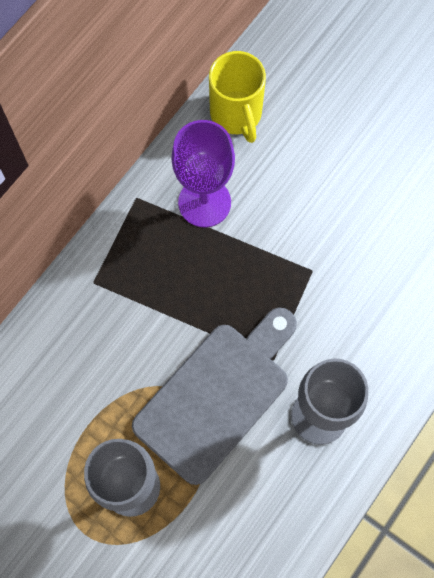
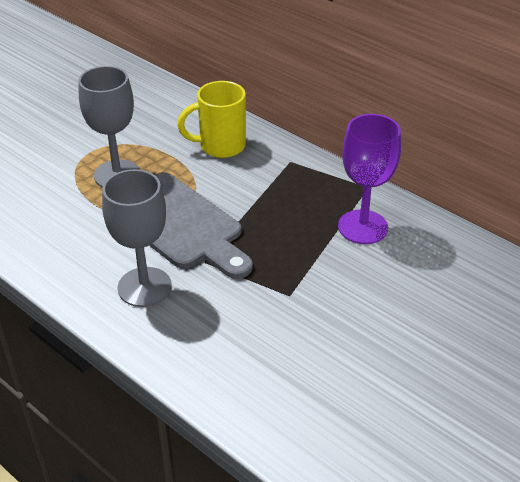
camera: 95 degrees right, 30 degrees down
yellow mug [209,51,266,143] -> yellow mug moved to [177,81,246,158]

